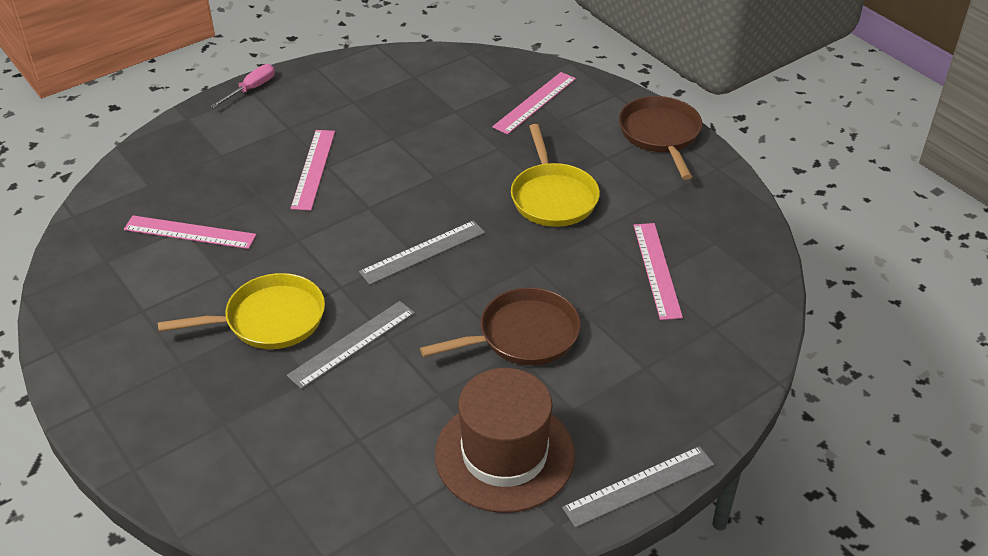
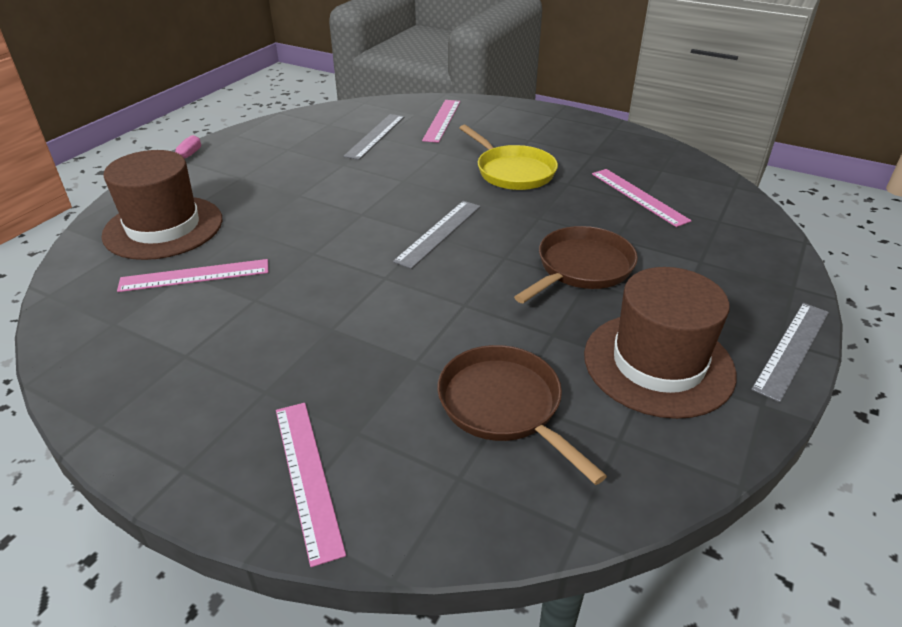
camera: 25 degrees left, 5 degrees down
yellow pan [158,273,325,349] -> none
grey ruler [287,301,415,389] -> grey ruler moved to [343,114,404,160]
pink ruler [290,130,335,211] -> pink ruler moved to [276,403,346,567]
brown pan [619,96,702,180] -> brown pan moved to [437,345,607,485]
none -> brown hat [101,150,223,260]

